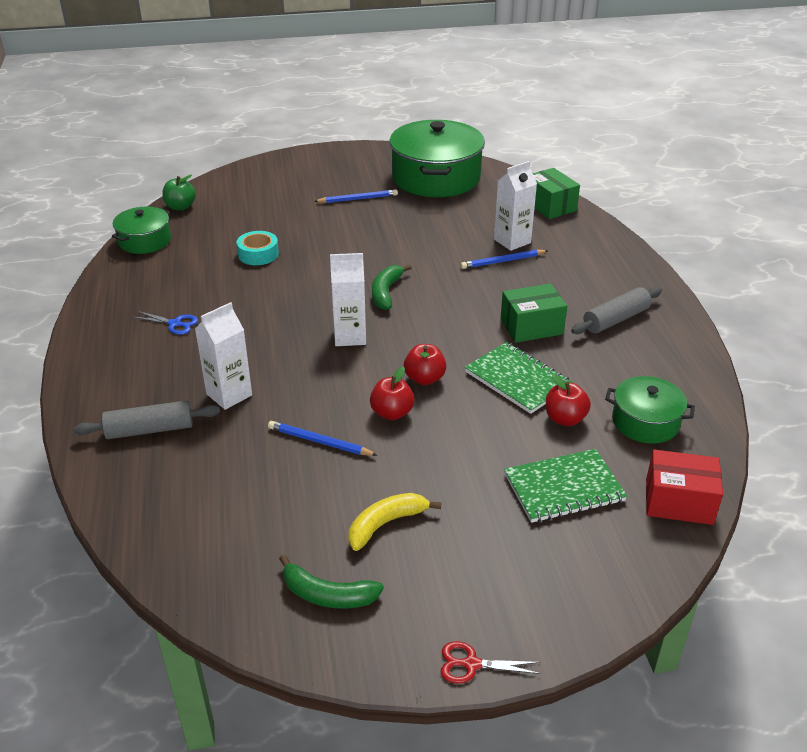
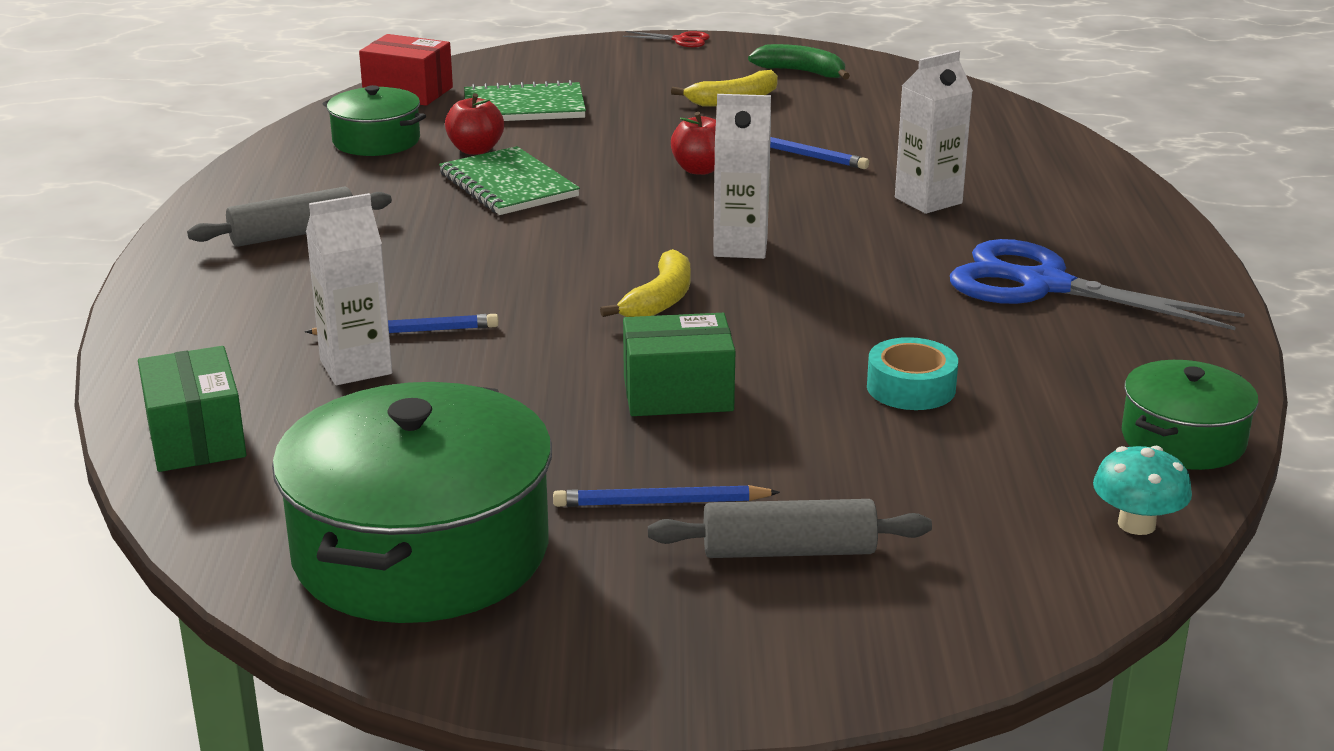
camera: 170 degrees left, 10 degrees down
grey rolling pin [74,400,220,439] -> grey rolling pin moved to [648,499,932,558]
blue scissors [133,311,198,335] -> blue scissors [950,239,1245,330], size x2.36
green apple [162,175,196,211] -> turquoise mushroom [1093,446,1192,535]
green banana [372,264,412,310] -> yellow banana [600,249,691,317]
red apple [404,344,446,385] -> none
green box [501,283,567,343] -> green box moved to [623,313,735,416]

